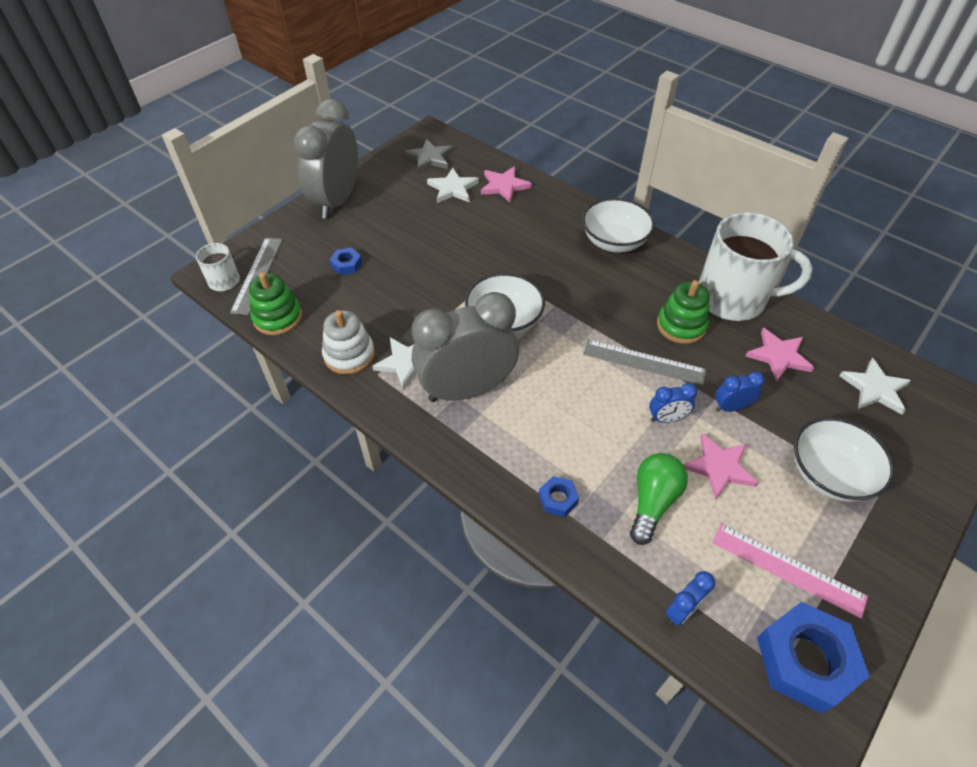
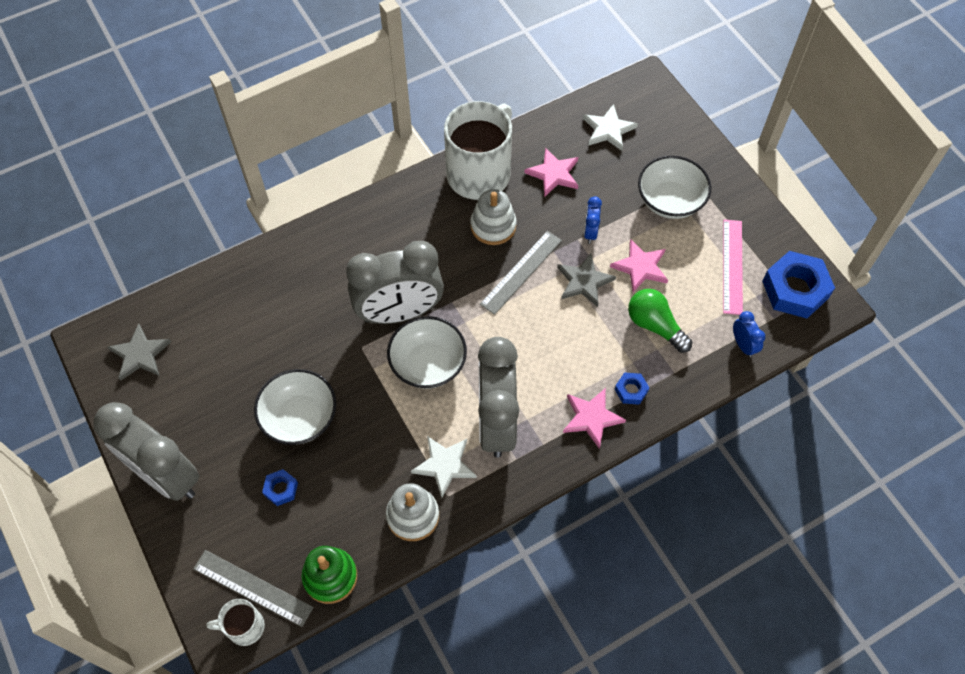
camera: 70 degrees left, 10 degrees up
white star [427,168,479,203] -> none
pink star [481,166,532,203] -> pink star moved to [563,388,626,449]
white bowl [582,198,655,252] -> white bowl moved to [254,369,336,445]
blue clock [649,383,697,423] -> grey star [557,253,616,307]
green stacking toy [657,280,710,344] -> white stacking toy [471,189,517,245]
pink ruler [712,523,868,619] -> pink ruler turned 45 degrees counterclockwise [723,219,743,315]
none -> grey clock [346,241,444,324]

